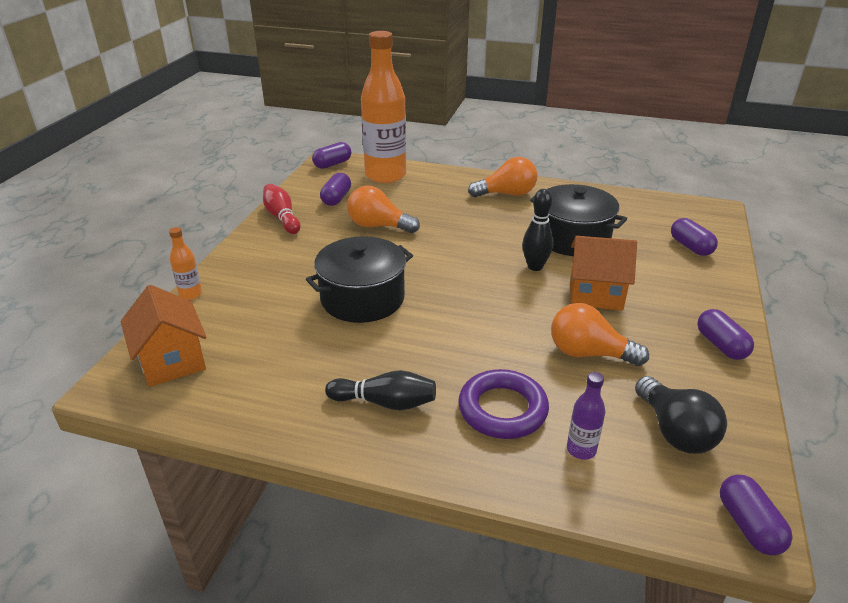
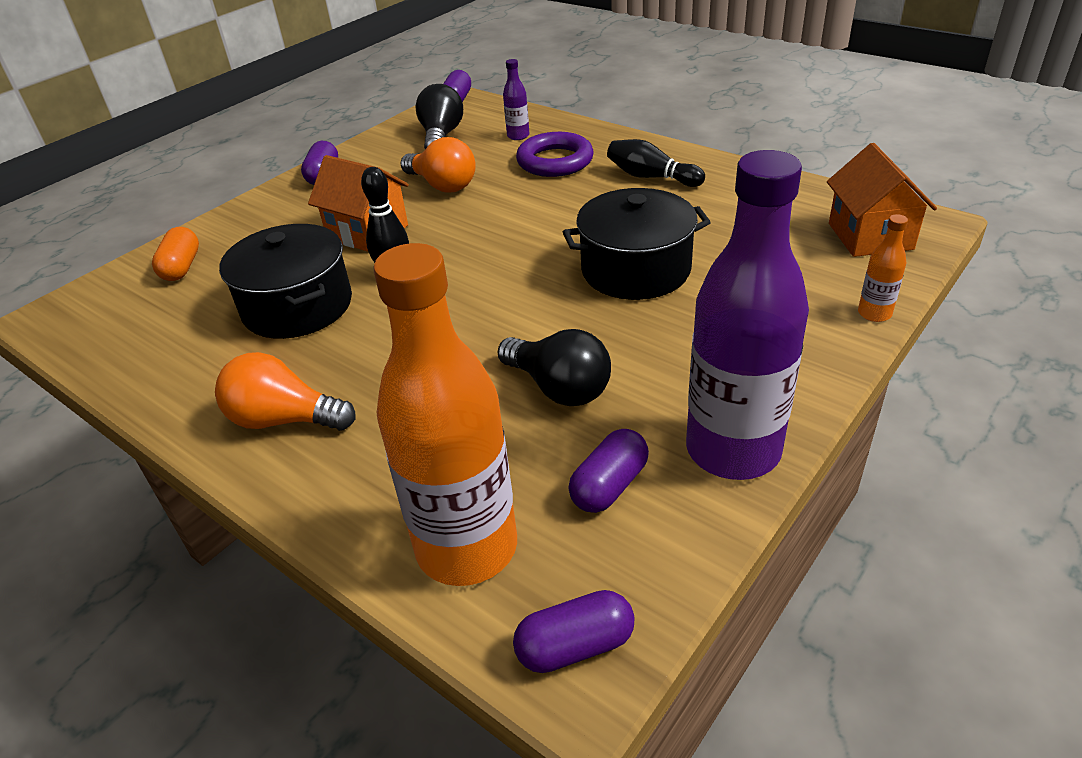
camera: 155 degrees left, 5 degrees up
red bowling pin [263,184,300,234] -> purple bottle [686,150,809,480]
orange light bulb [347,186,420,233] -> black light bulb [498,329,611,406]
purple capsule [671,218,718,256] -> orange capsule [152,227,199,281]

